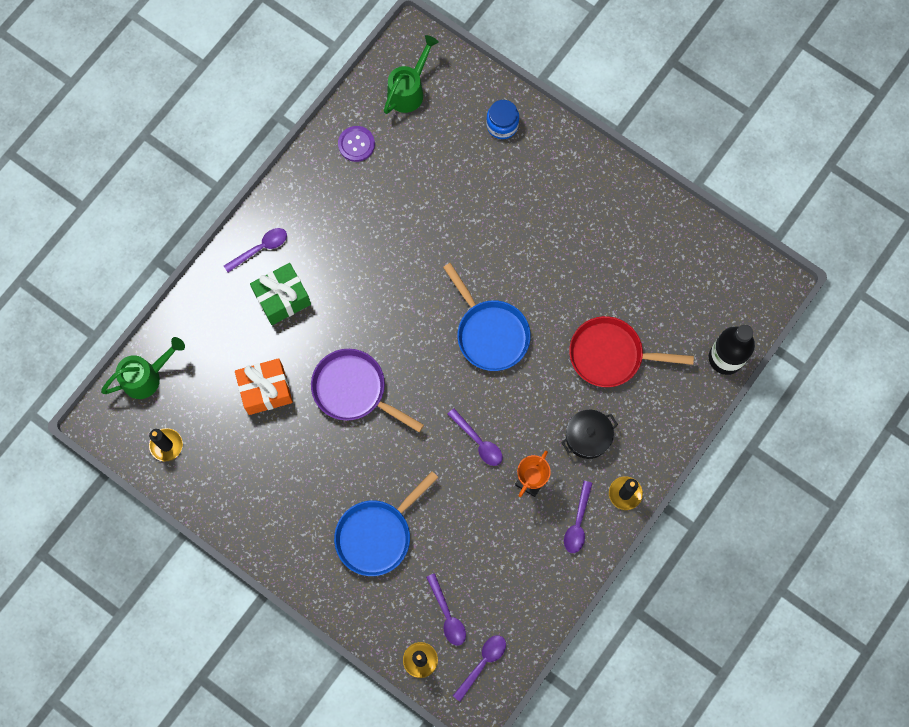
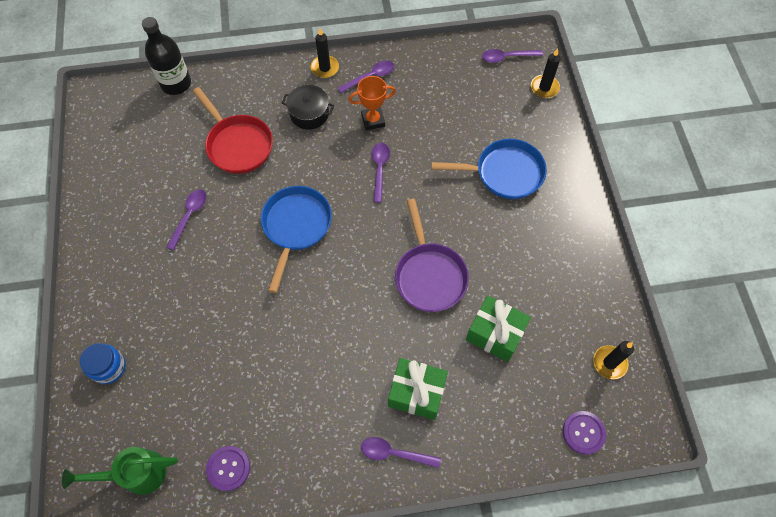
camera: 135 degrees left, 10 degrees down
green watering can [101,337,185,399] -> purple button [563,411,606,455]
orange gift [235,358,293,415] -> green gift [466,296,531,362]
purple spoon [426,573,466,646] -> purple spoon moved to [166,189,207,250]

